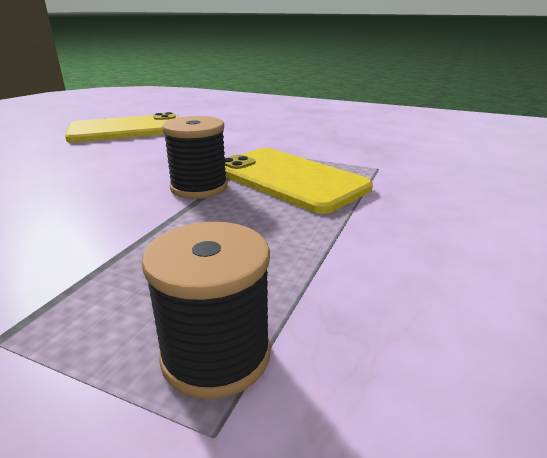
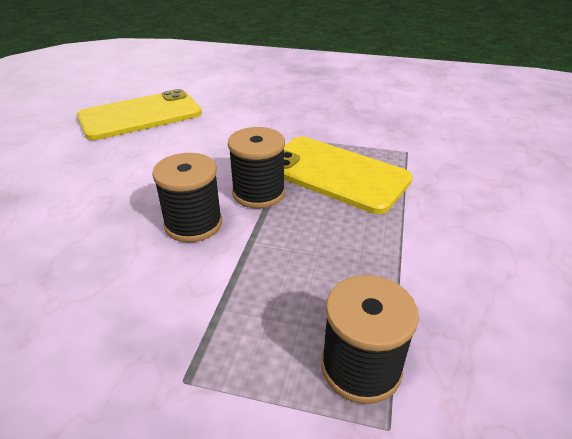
camera: 10 degrees left, 10 degrees up
none -> black spool [152,153,222,242]

